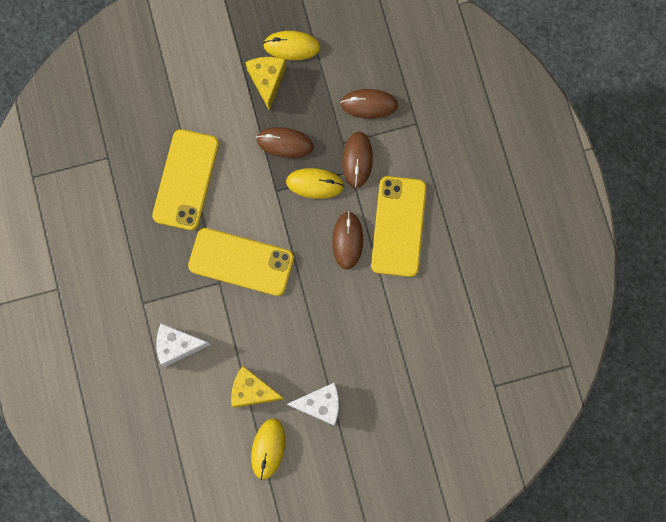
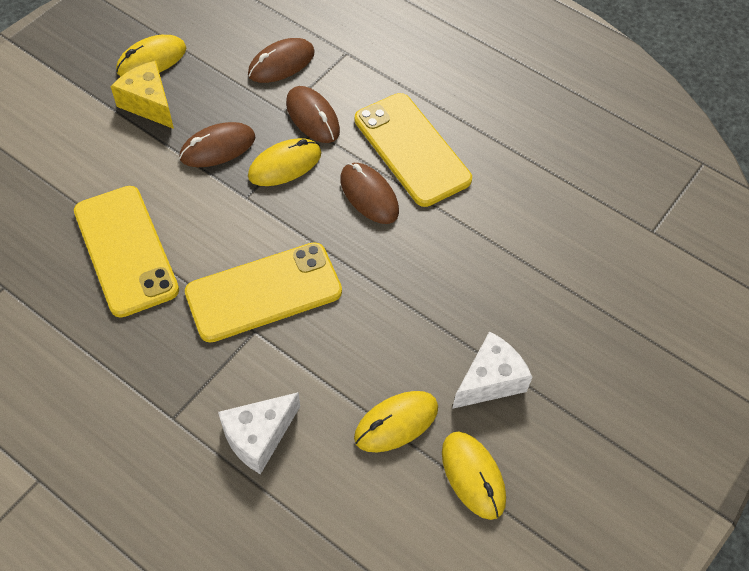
camera: 40 degrees left, 20 degrees down
yellow cheese [231,366,284,408] -> yellow mouse [354,391,438,452]

